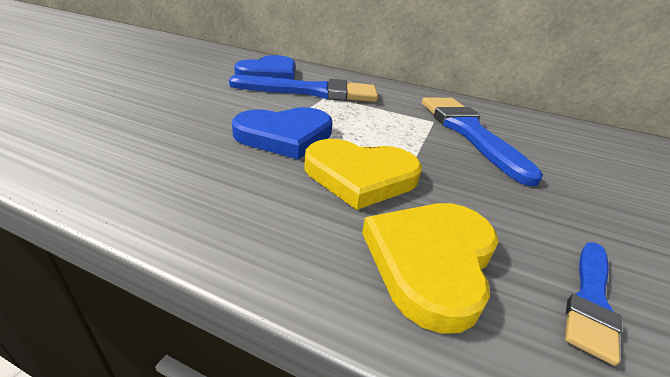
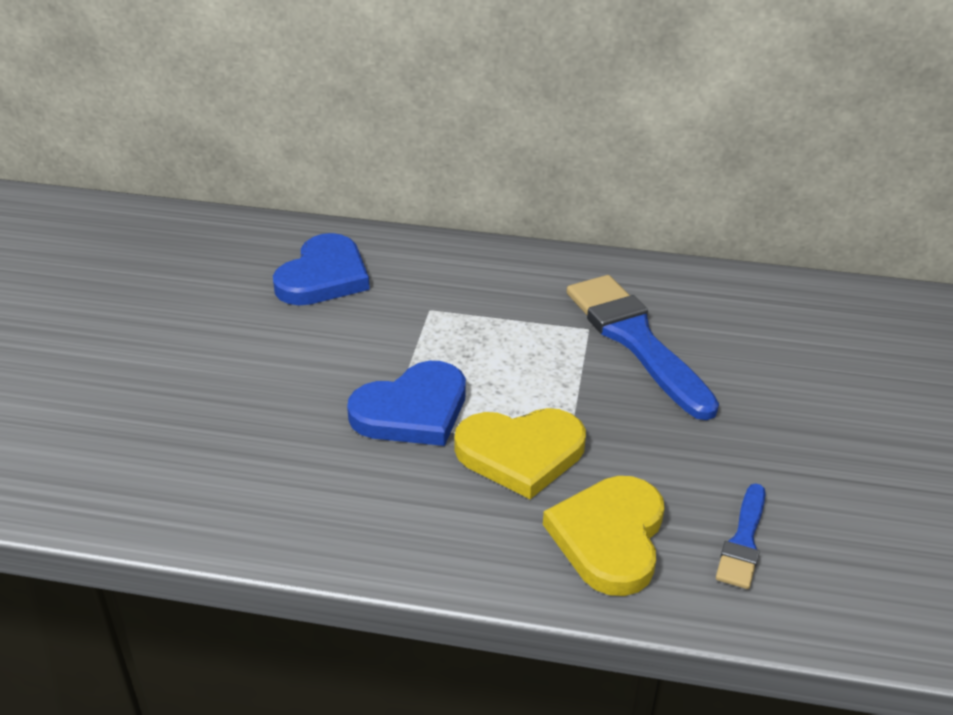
camera: 10 degrees left, 5 degrees up
blue brush [229,75,378,102] -> none

